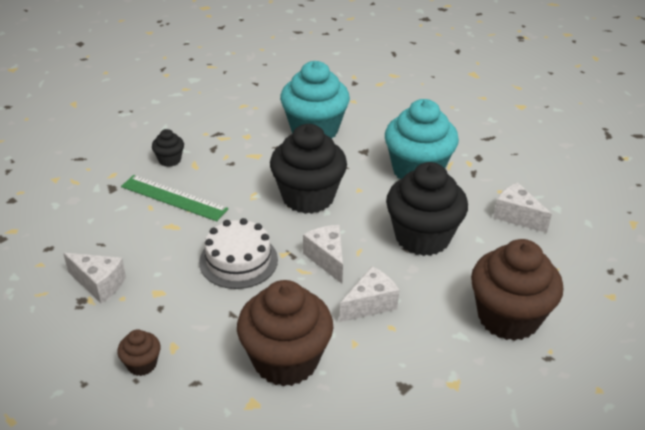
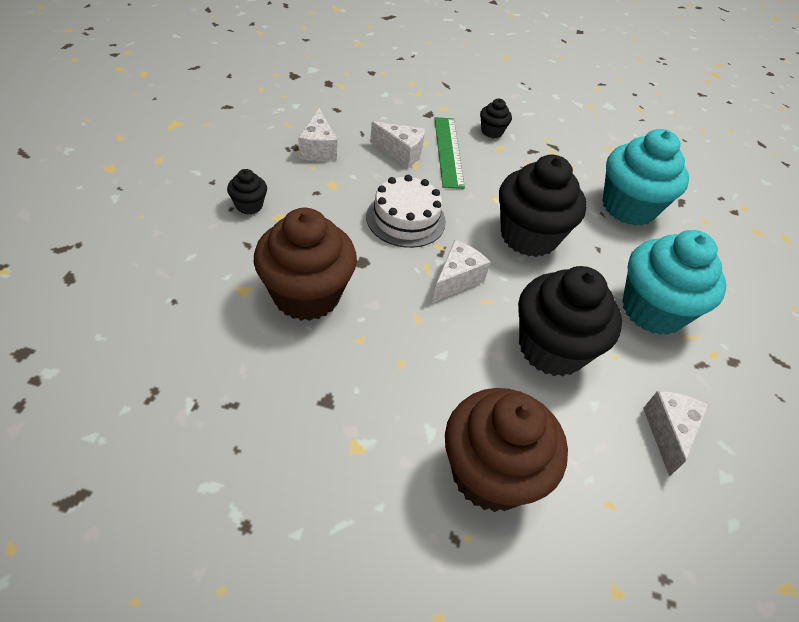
camera: 55 degrees right, 10 degrees up
brown cupcake [117,329,161,376] -> black cupcake [227,169,267,214]
white cheese [339,266,399,322] -> white cheese moved to [370,121,425,168]

